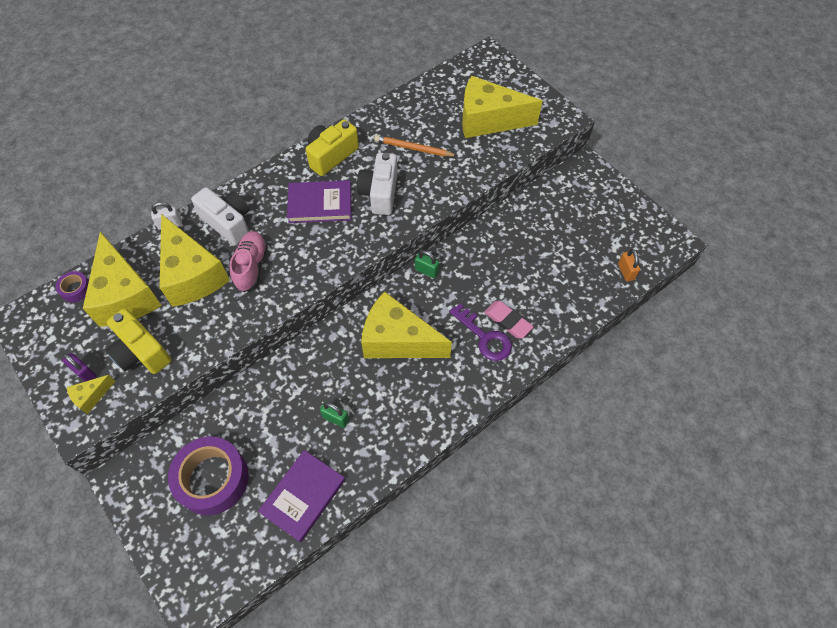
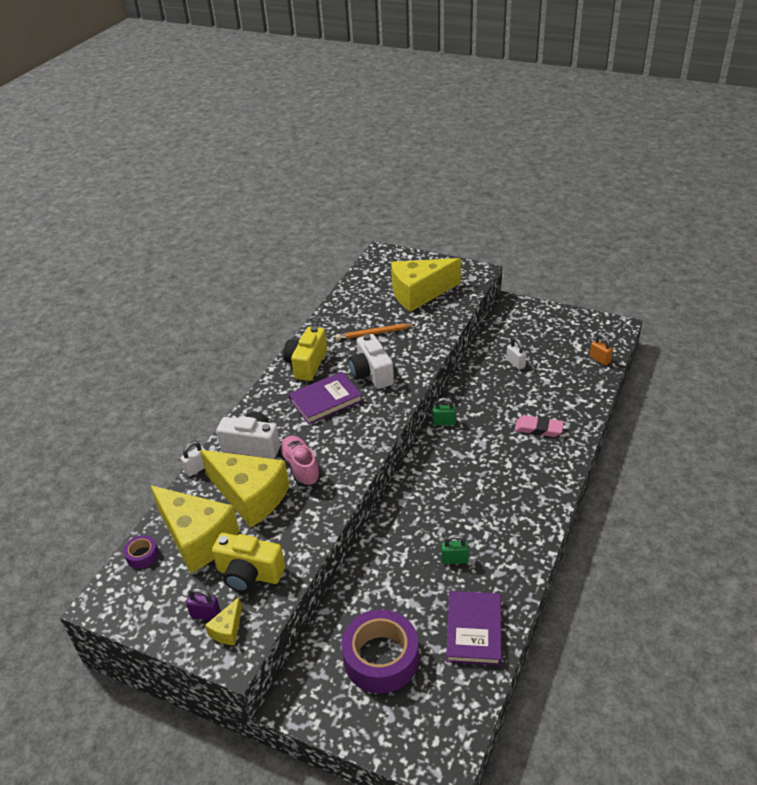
camera: 25 degrees left, 20 degrees down
yellow cheese [361,291,452,358] -> none
purple key [449,303,512,361] -> none
none -> white padlock [506,338,526,370]

